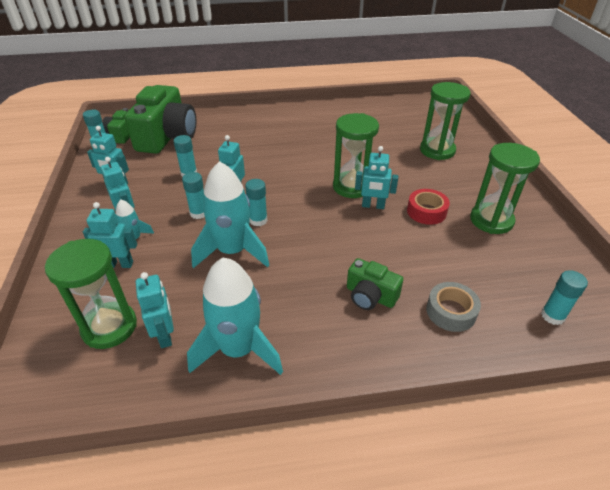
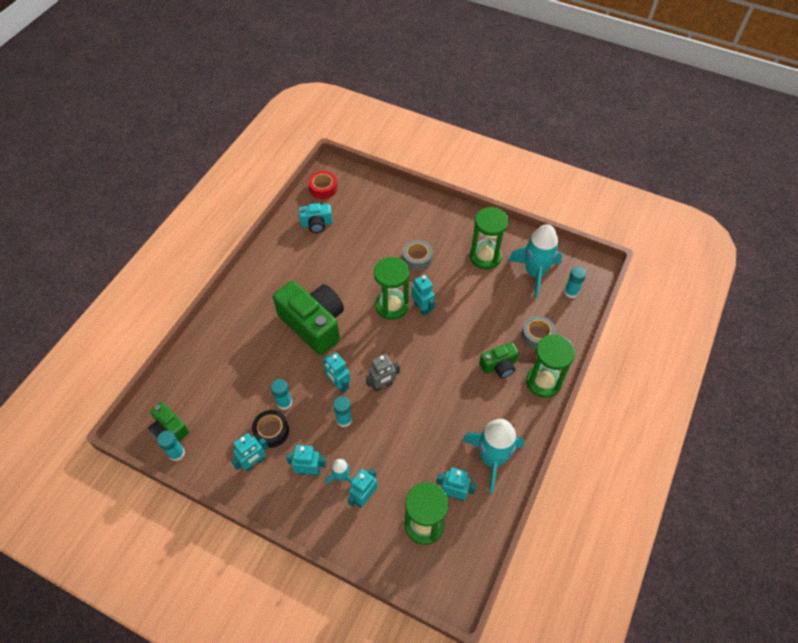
camera: 55 degrees left, 15 degrees up
green camera [125,85,196,154] -> green camera moved to [273,281,344,355]
turquoise rocket [191,161,269,268] -> turquoise rocket moved to [508,224,562,298]
turquoise glue stick [245,179,268,226] -> grey robot [366,354,400,392]
turquoise robot [355,146,398,209] -> turquoise robot turned 75 degrees counterclockwise [411,275,435,316]
red tape [407,189,450,225] -> red tape moved to [308,171,337,199]
green hourglass [420,82,471,160] -> green hourglass moved to [526,334,575,398]
none -> black tape [252,410,289,448]
none -> turquoise camera [299,203,333,233]
none -> grey tape [402,240,433,270]

